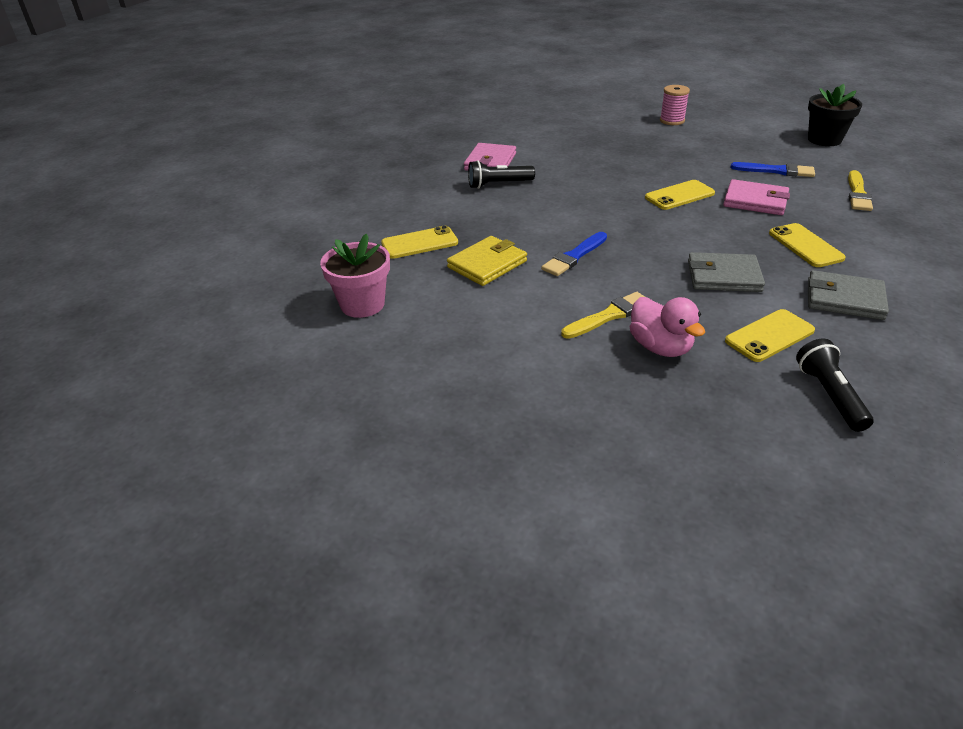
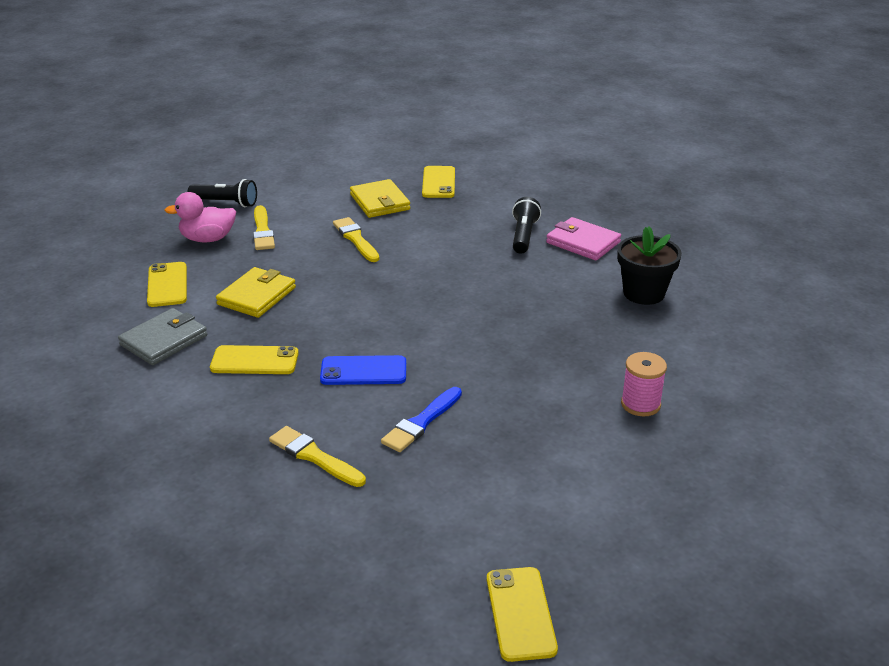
camera: 110 degrees right, 5 degrees down
pink flower pot [320,233,390,318] -> none
blue brush [541,232,607,276] -> yellow brush [333,217,379,262]
yellow phone [645,180,715,210] -> yellow phone moved to [487,567,558,662]
grey wallet [688,252,765,292] -> yellow wallet [216,267,296,318]
pink wallet [723,179,790,215] -> blue phone [320,355,406,385]
black flashlight [796,339,873,432] -> black flashlight moved to [188,179,257,207]
black flower pot [808,84,862,146] -> black flower pot moved to [617,226,682,305]

